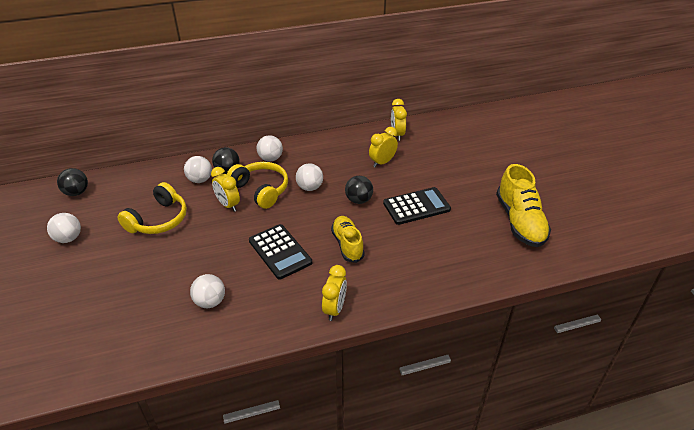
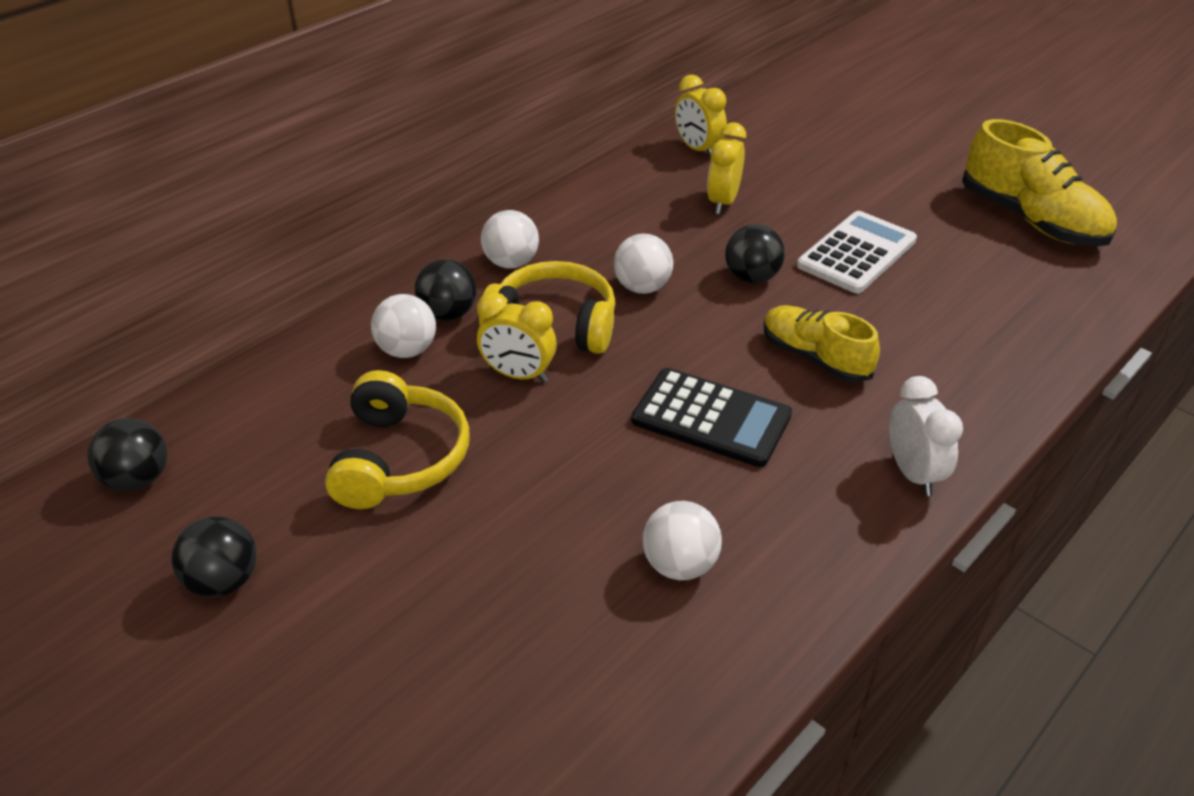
camera: 30 degrees left, 0 degrees up
white ball [47,213,81,243] -> black ball [172,516,256,597]
yellow clock [322,265,347,321] -> white clock [889,376,963,496]
black calculator [383,187,451,225] -> white calculator [797,211,917,293]

